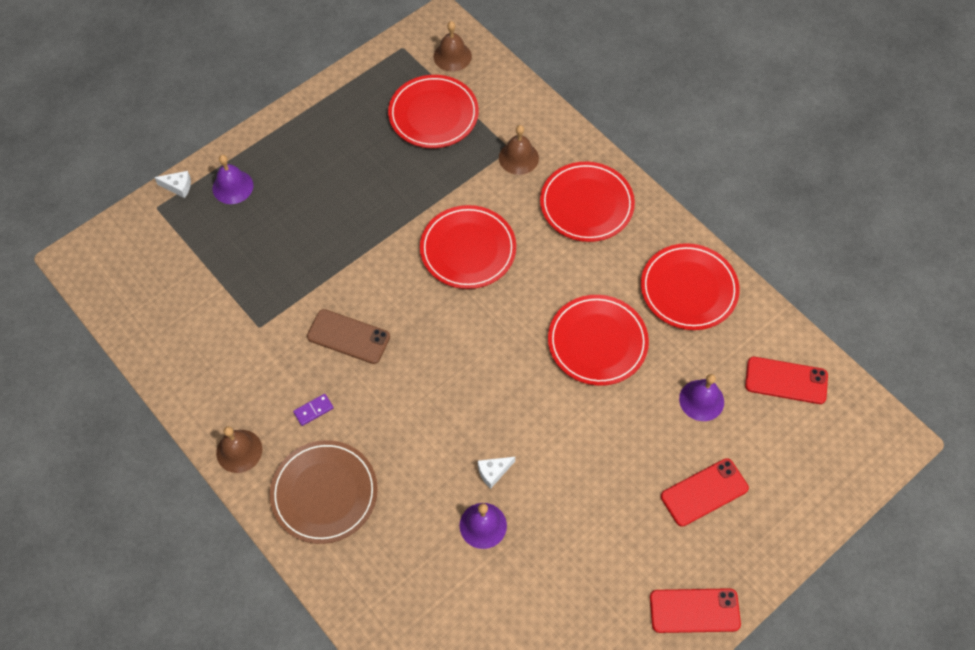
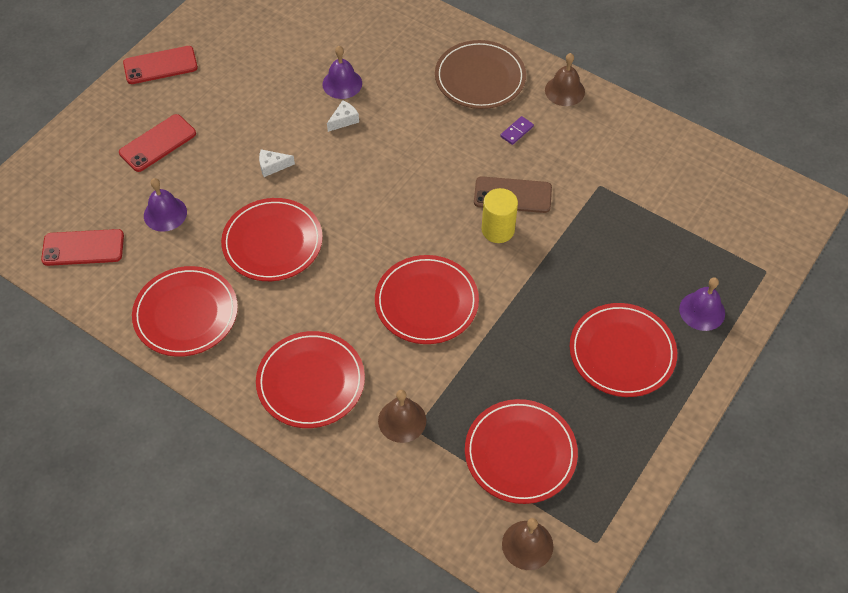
camera: 165 degrees right, 5 degrees down
white cheese [154,171,191,198] -> white cheese moved to [259,149,295,177]
none -> yellow cylinder [482,188,518,243]
none -> red plate [570,303,677,397]

